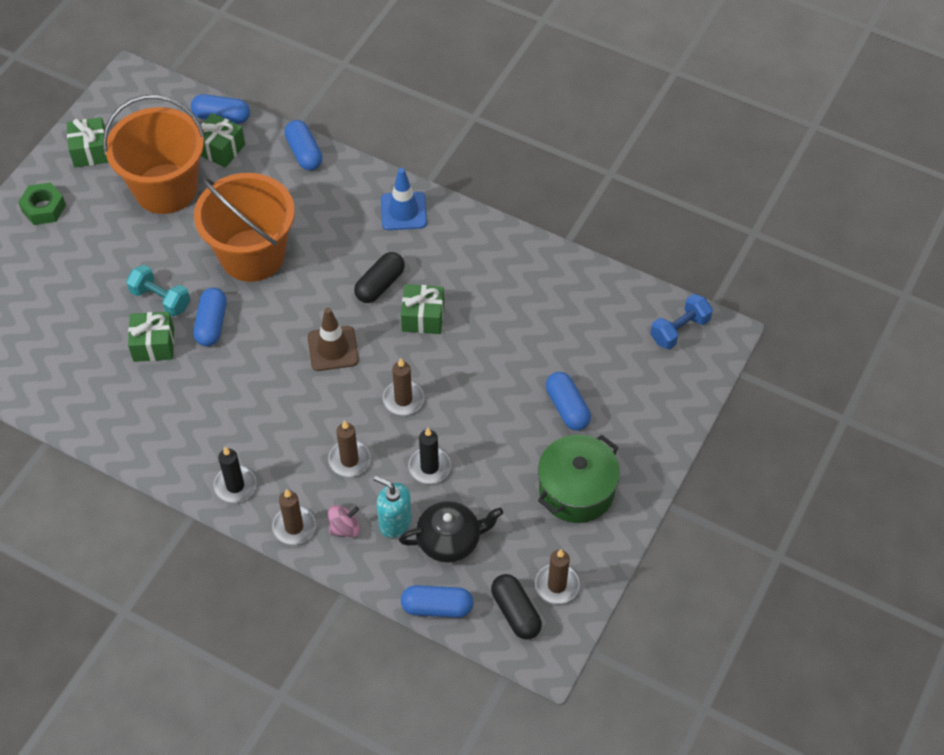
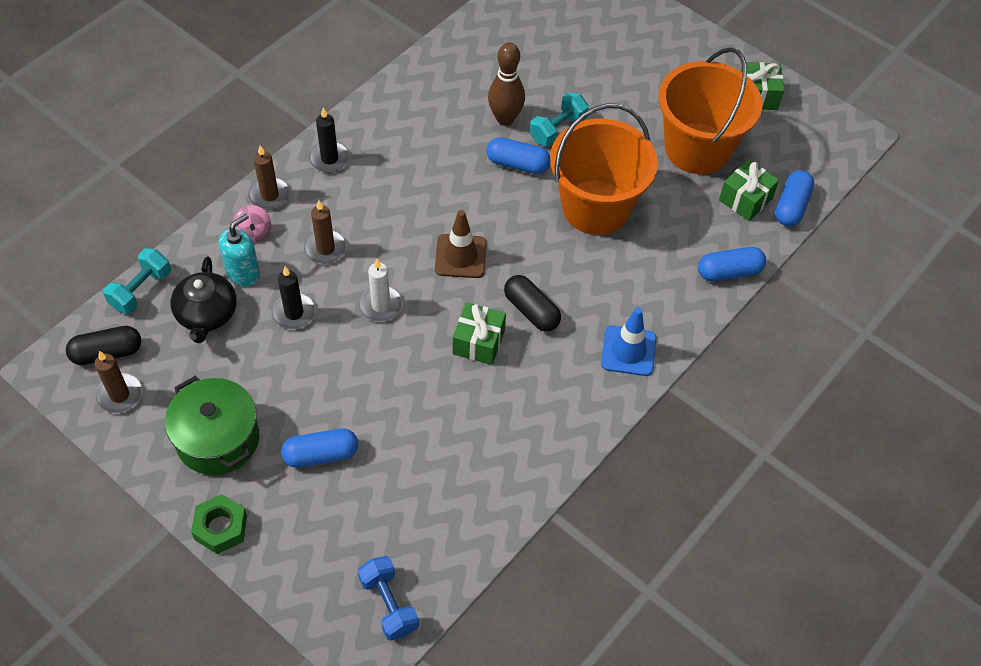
camera: 100 degrees right, 0 degrees up
green nut [18,182,66,225] -> green nut moved to [191,494,247,554]
green gift [128,312,174,362] -> brown bowling pin [488,43,525,126]
brown candle [383,358,424,415] -> white candle [359,259,403,322]
blue capsule [401,585,474,618] -> turquoise dumbbell [103,248,171,314]

